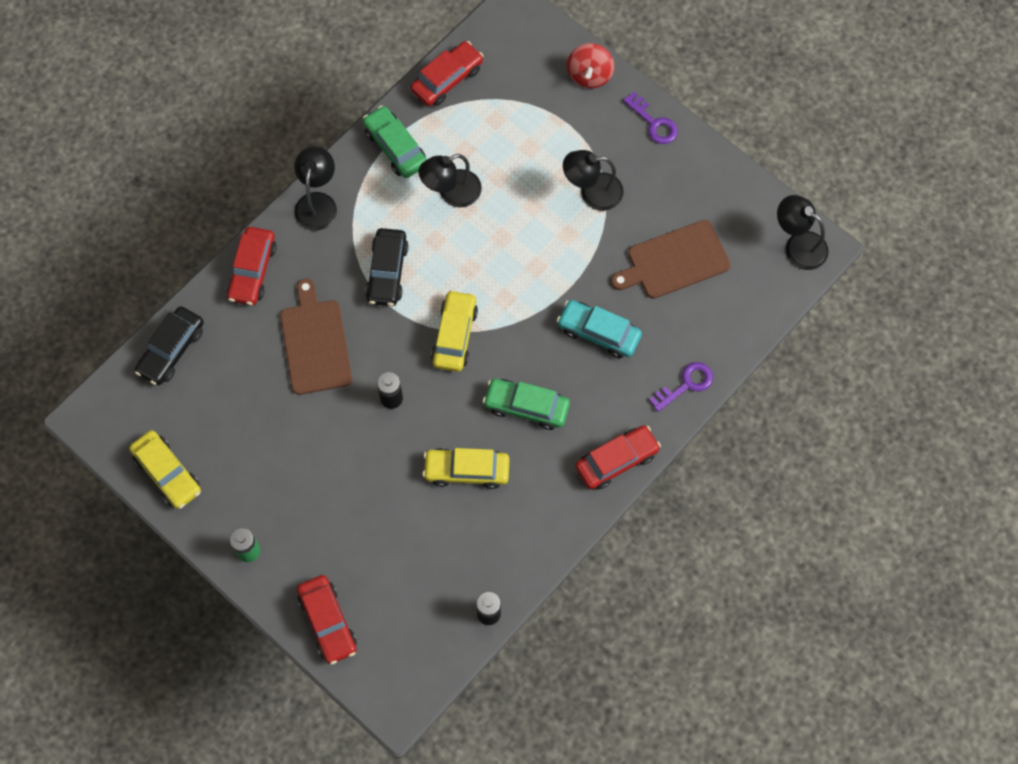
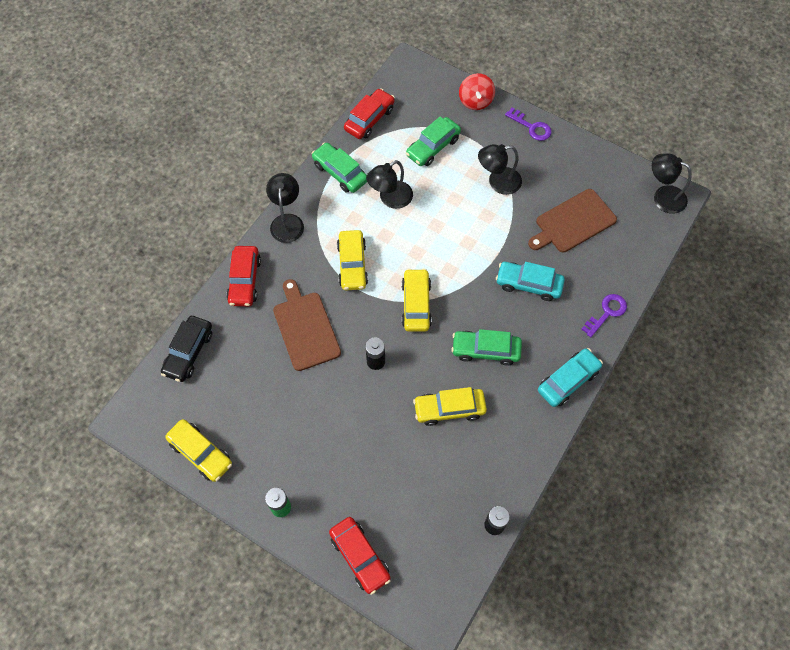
camera: 10 degrees left, 5 degrees down
black car [365,228,409,306] -> yellow car [337,230,368,290]
red car [575,425,661,490] -> turquoise car [538,348,603,407]
none -> green car [406,116,461,166]

